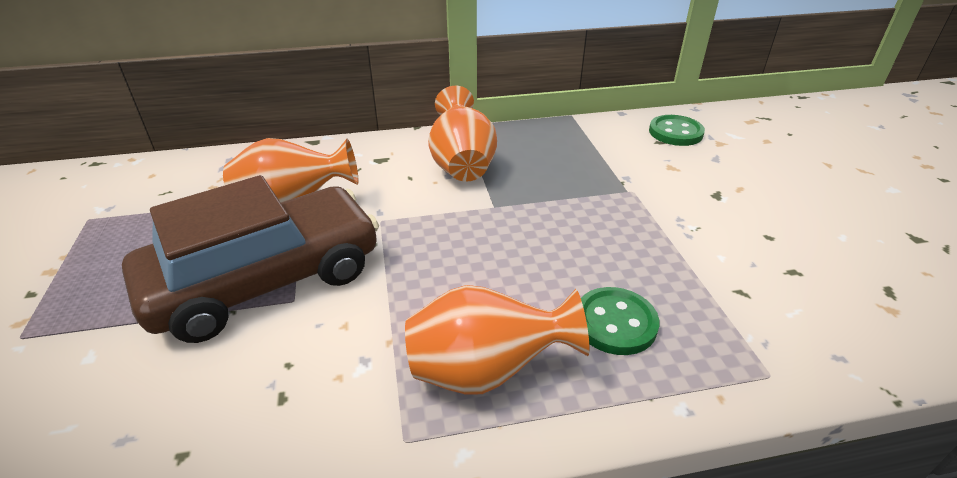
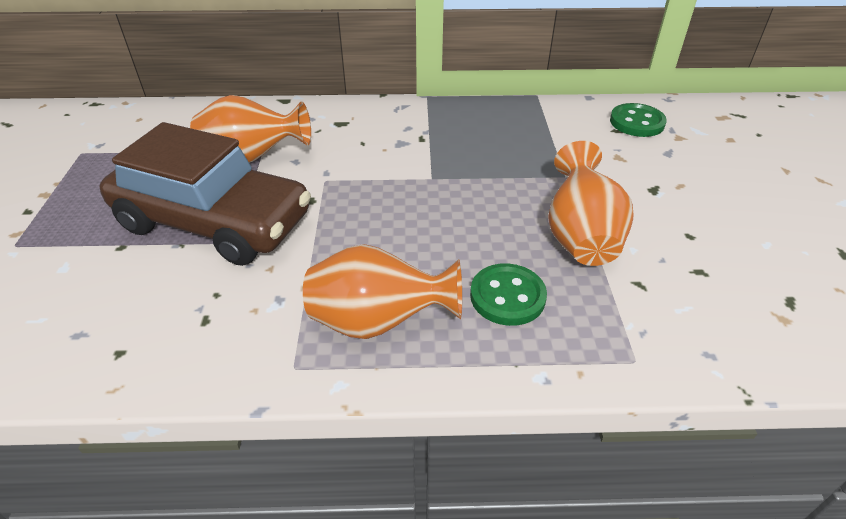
camera: 10 degrees right, 5 degrees up
brown car [122,175,379,343] -> brown car turned 45 degrees clockwise [100,122,311,266]
orange vase [428,86,497,182] -> orange vase moved to [548,141,634,266]

